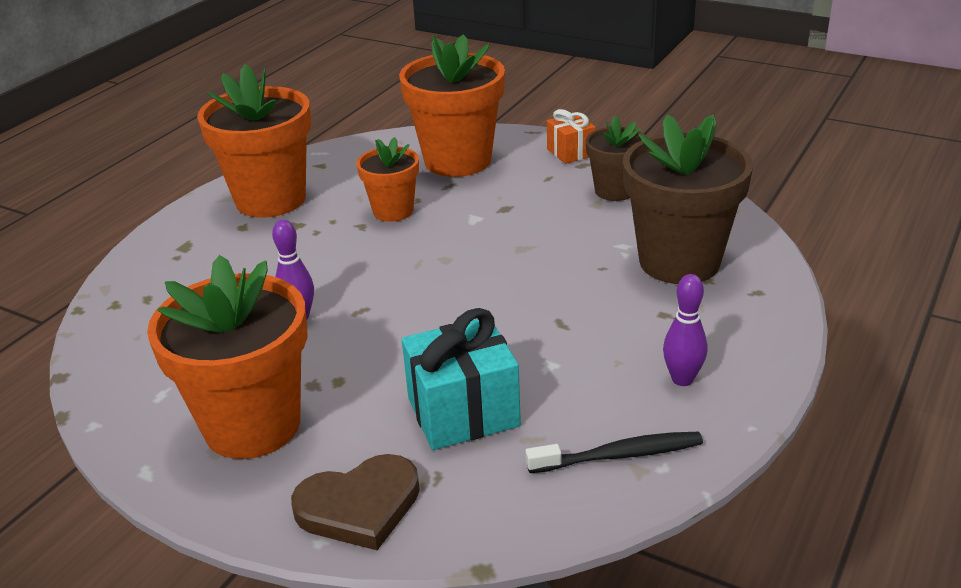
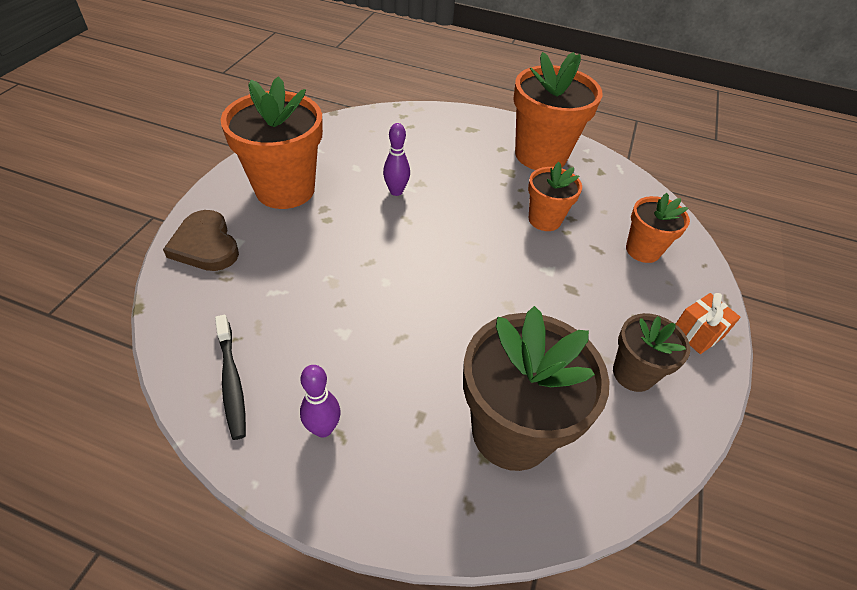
camera: 75 degrees right, 15 degrees up
orange flower pot [399,34,505,177] -> orange flower pot [626,193,690,263], size x0.56
turquoise gift [402,308,521,450] -> none

